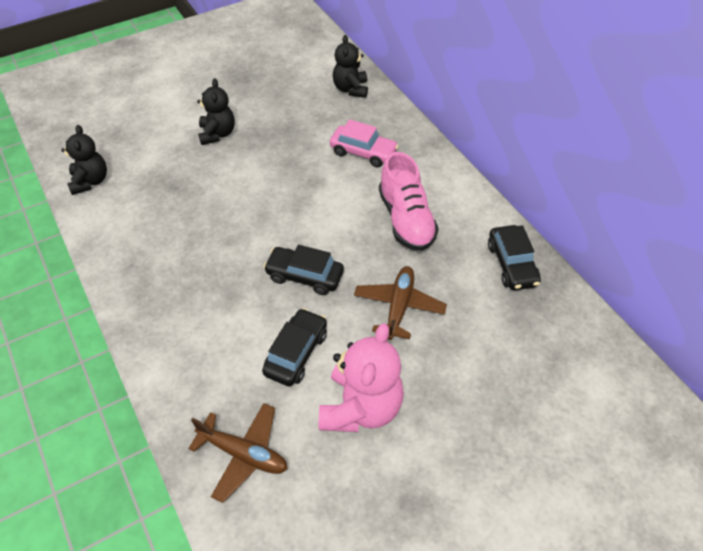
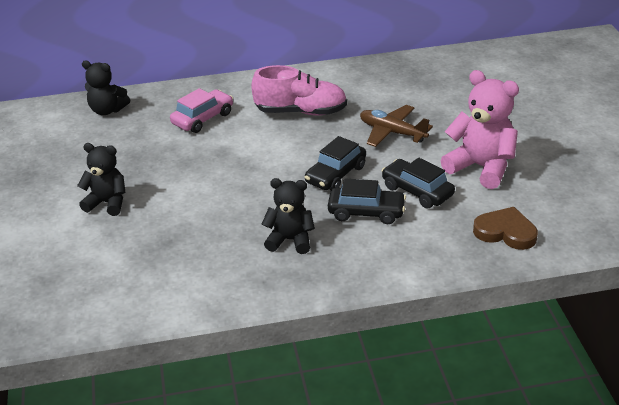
camera: 70 degrees left, 15 degrees down
black teddy bear [61,125,107,195] -> black teddy bear moved to [262,178,315,254]
brown plane [188,403,288,503] -> brown heart [473,207,538,250]
black car [488,225,541,290] -> black car moved to [328,179,406,224]

